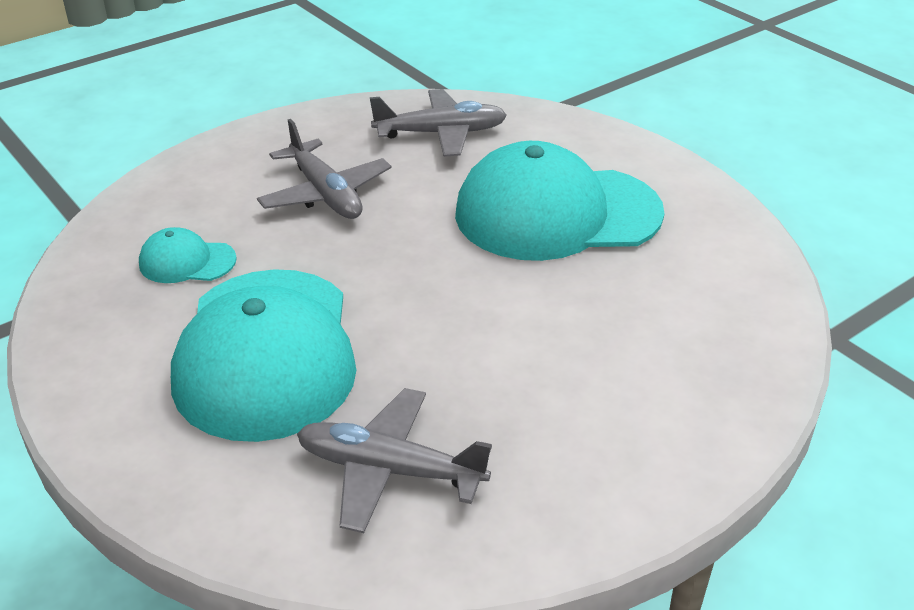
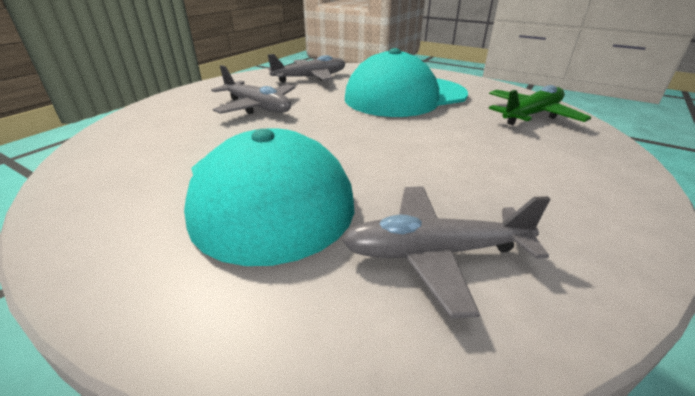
camera: 20 degrees left, 5 degrees down
turquoise cap [139,227,237,283] -> none
none -> green plane [489,85,591,125]

